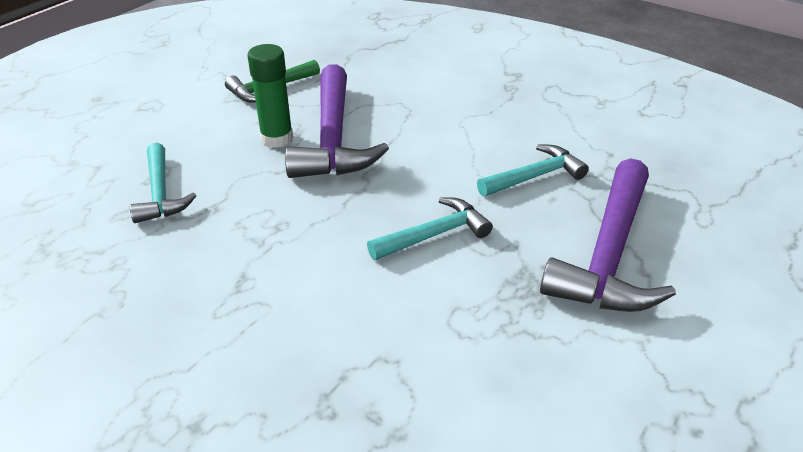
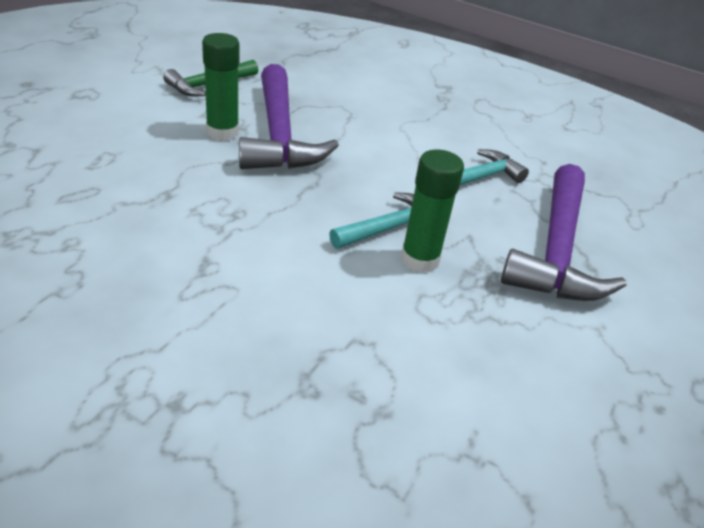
camera: 10 degrees left, 0 degrees up
turquoise hammer [130,143,197,223] -> none
none -> green glue stick [401,150,464,272]

